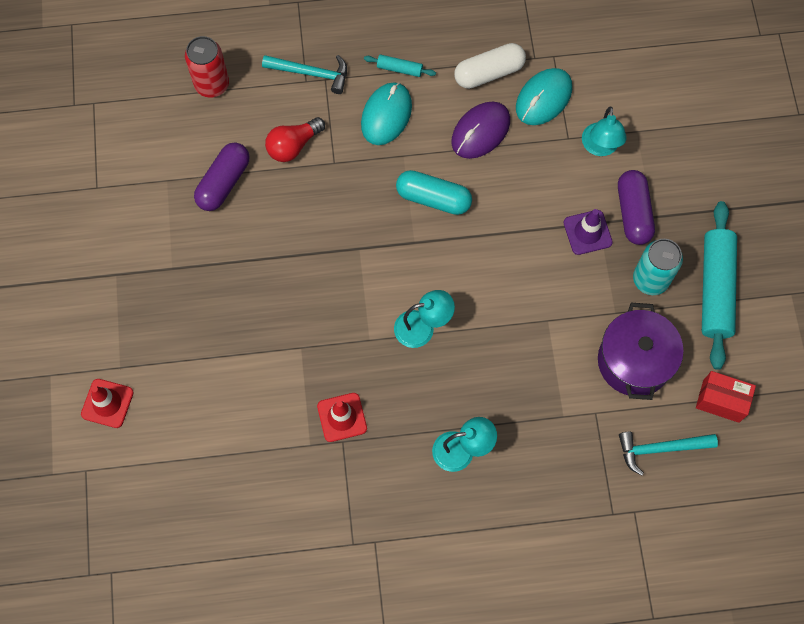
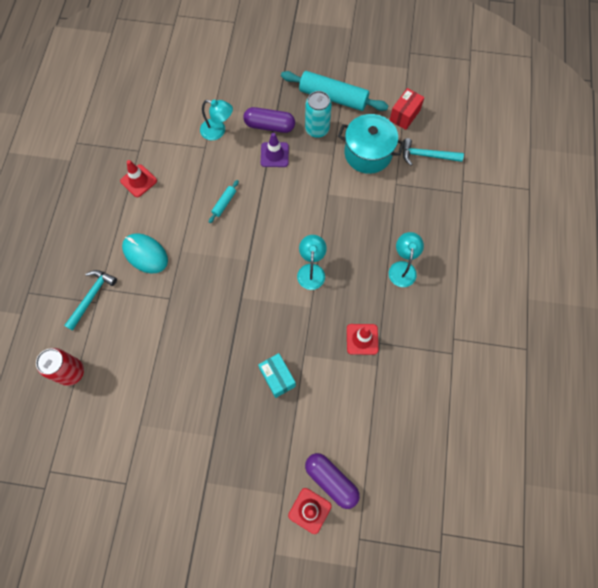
camera: 75 degrees left, 0 degrees up
purple capsule [194,143,250,211] -> purple capsule moved to [305,453,360,509]
red light bulb [265,117,325,162] -> none
turquoise rolling pin [364,55,436,77] -> turquoise rolling pin moved to [209,180,239,223]
turquoise capsule [396,170,472,215] -> none
purple mouse [451,101,510,159] -> none
white capsule [454,43,526,89] -> red traffic cone [120,160,157,197]
turquoise mouse [516,68,572,125] -> none
purple pot [598,303,684,400] -> turquoise pot [338,114,405,174]
turquoise hammer [619,432,718,476] -> turquoise hammer turned 90 degrees clockwise [403,138,464,165]
none -> turquoise box [258,353,296,398]

